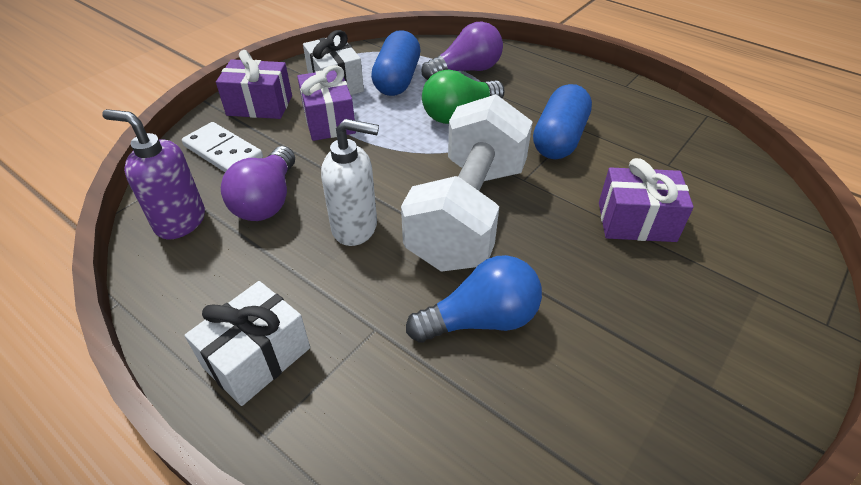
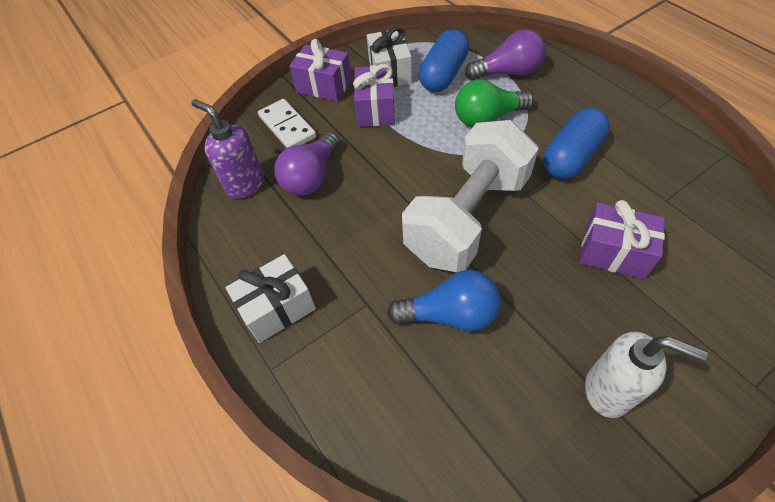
camera: 20 degrees right, 10 degrees up
white soap dispenser [321,119,379,246] -> white soap dispenser moved to [585,331,708,418]

